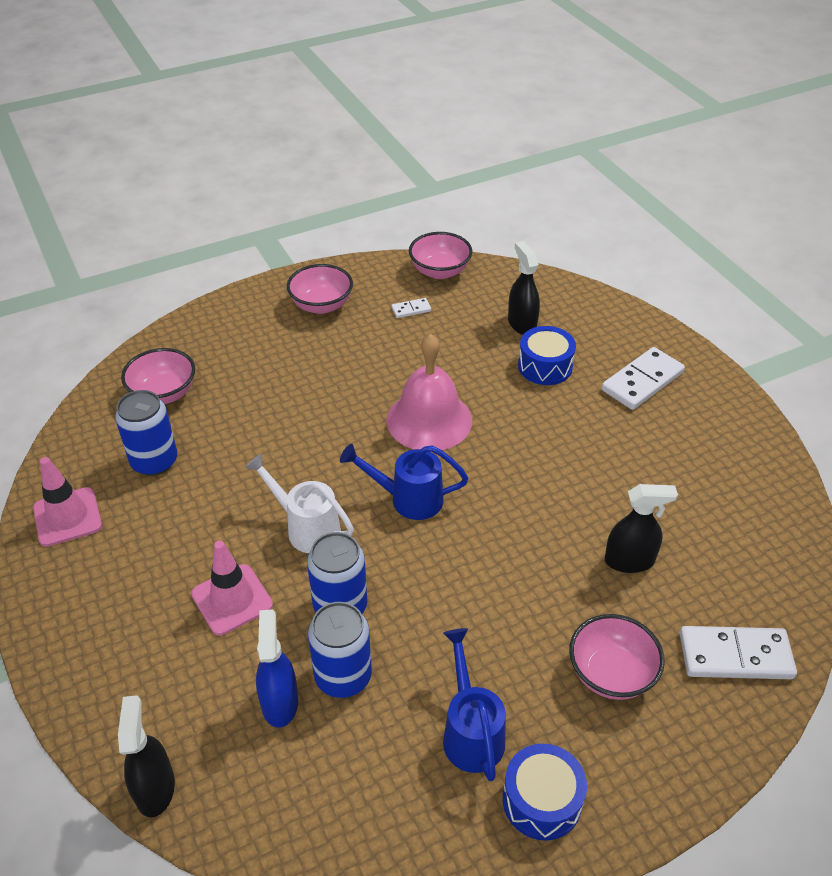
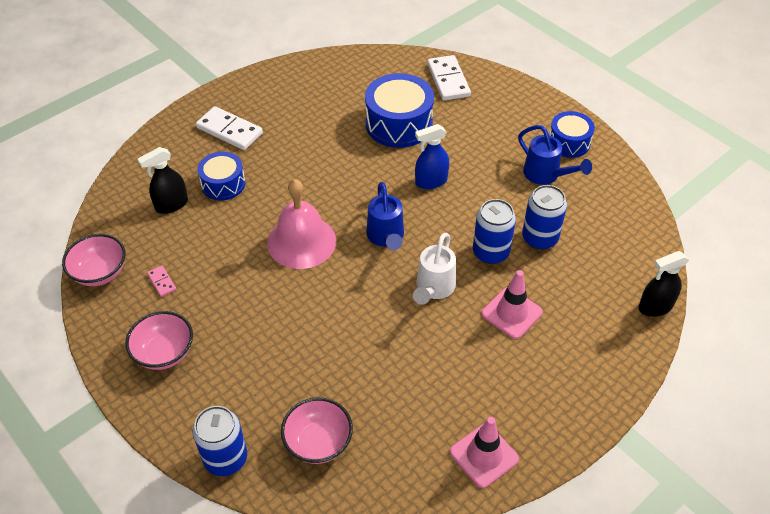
camera: 105 degrees left, 5 degrees up
blue can [115,390,177,476] -> blue can moved to [192,406,247,476]
blue spray bottle [256,609,298,727] -> blue spray bottle moved to [415,124,449,189]
white domino [392,298,431,318] -> pink domino [147,265,176,297]
blue watering can [443,628,506,781] -> blue watering can turned 105 degrees counterclockwise [518,125,592,185]
pink bowl [569,614,665,700] -> none
black spray bottle [605,484,678,573] -> blue drum [365,73,434,148]

